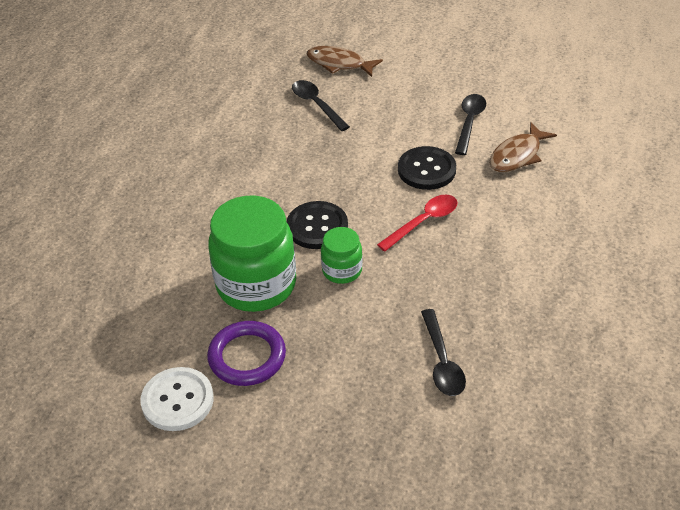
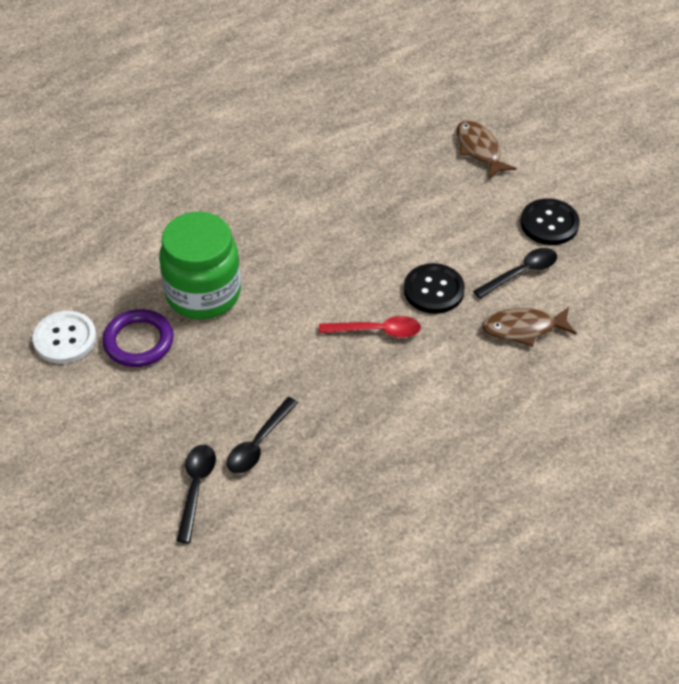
camera: 40 degrees right, 5 degrees up
black button [286,201,348,249] -> black button moved to [520,198,580,245]
black spoon [292,80,350,131] -> black spoon moved to [177,445,216,543]
green jar [321,227,363,284] -> none

